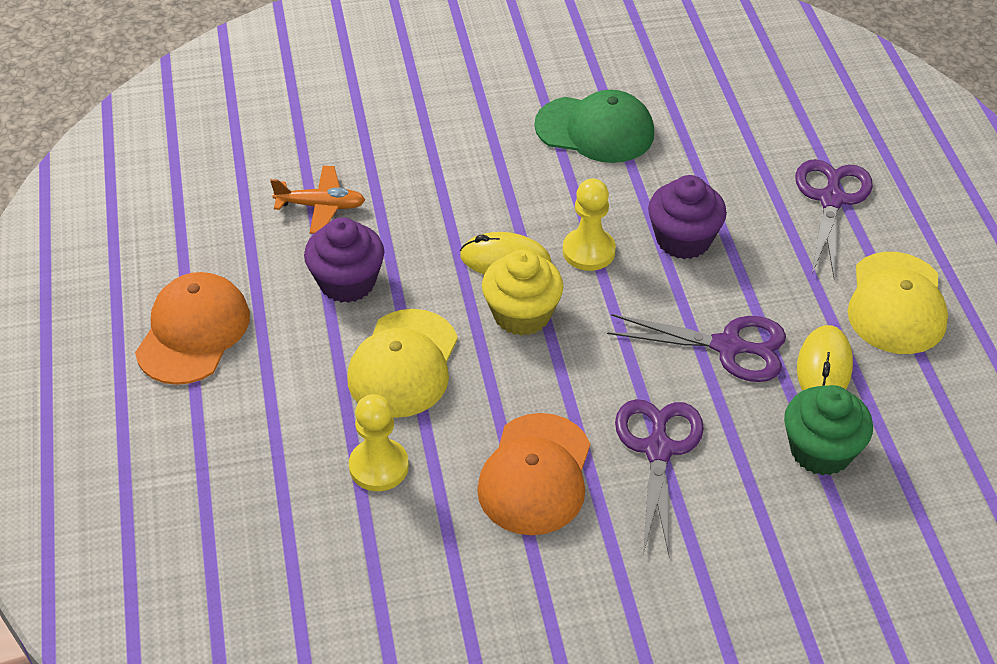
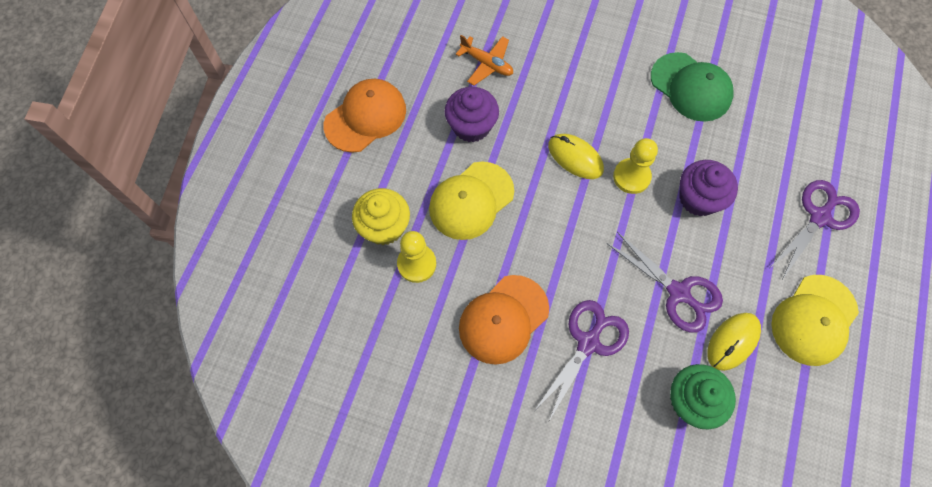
camera: 30 degrees right, 20 degrees up
yellow cupcake [482,249,564,336] -> yellow cupcake moved to [352,188,410,245]

